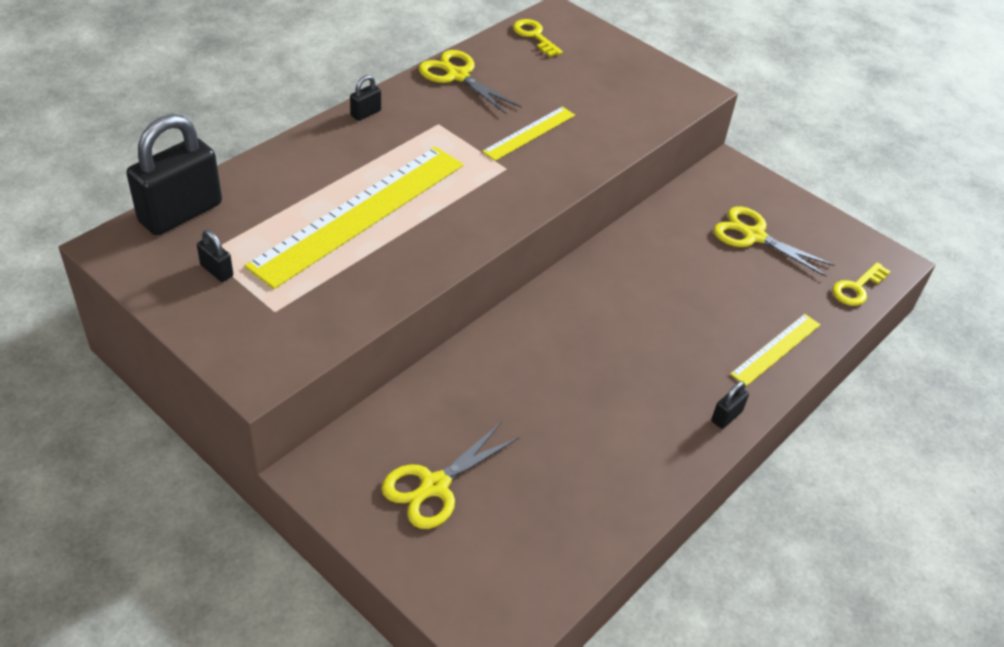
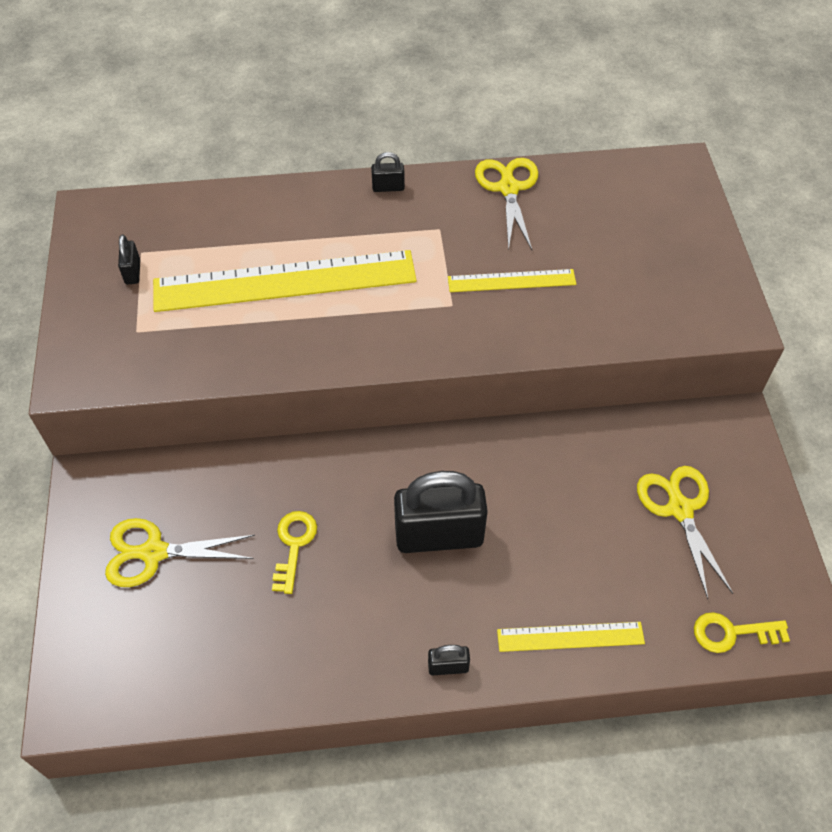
camera: 45 degrees right, 10 degrees up
black padlock [126,114,222,235] -> black padlock moved to [394,471,488,553]
yellow key [513,19,563,57] -> yellow key moved to [272,511,317,594]

